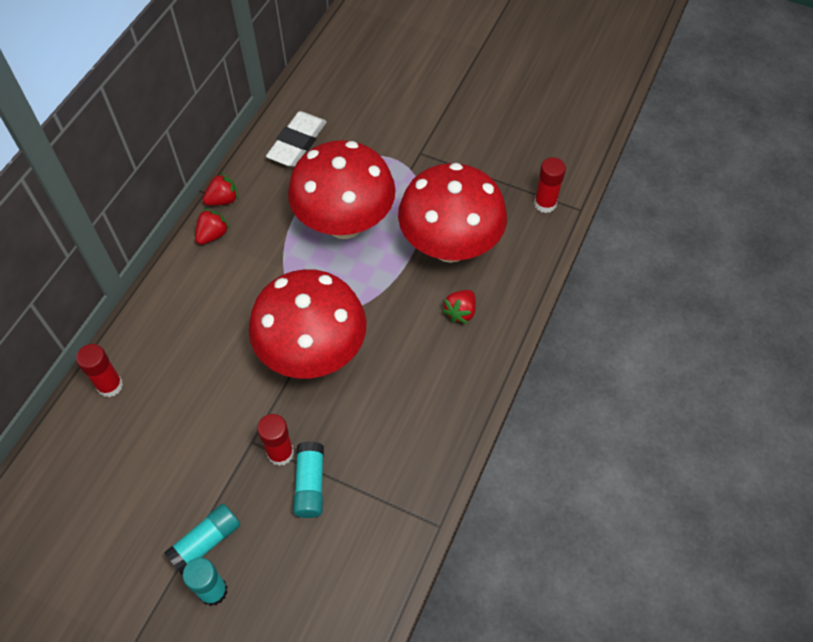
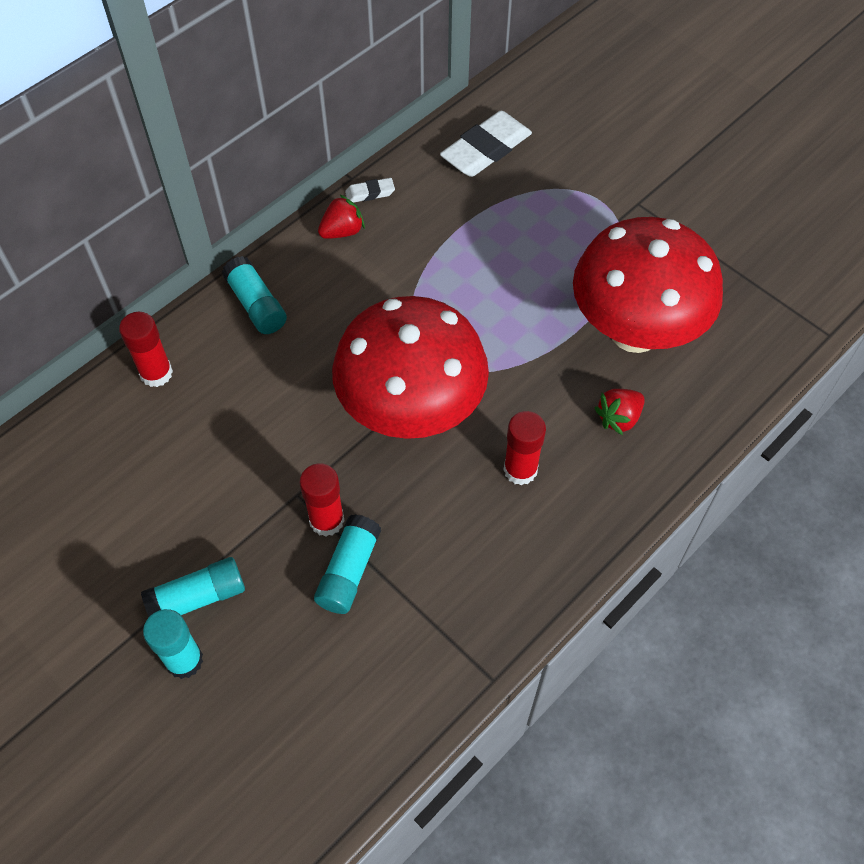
camera: 20 degrees right, 0 degrees up
red strawberry [203,173,238,206] -> white eraser [345,178,395,203]
red mushroom [288,140,396,239] -> none
red glue stick [534,157,566,213] -> red glue stick moved to [503,411,546,485]
none -> turquoise glue stick [222,256,287,334]

